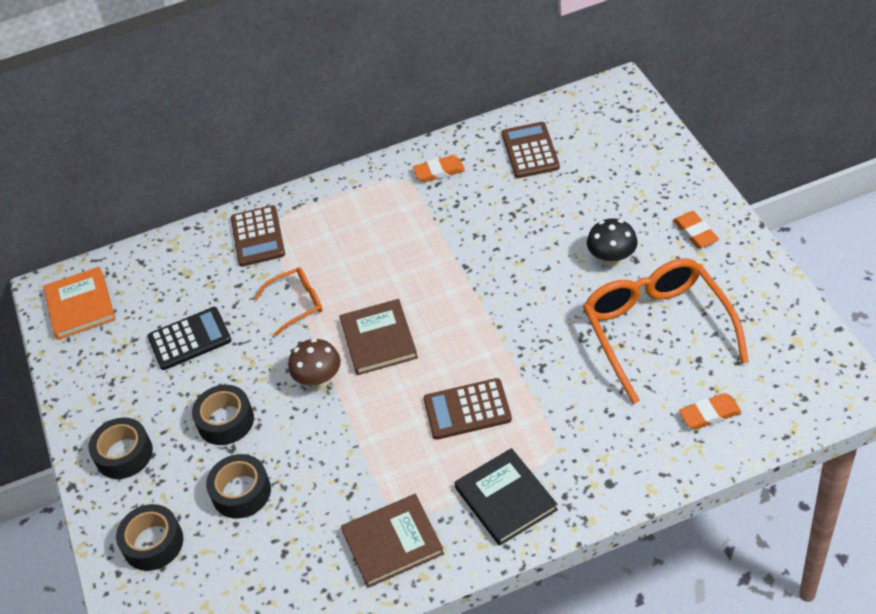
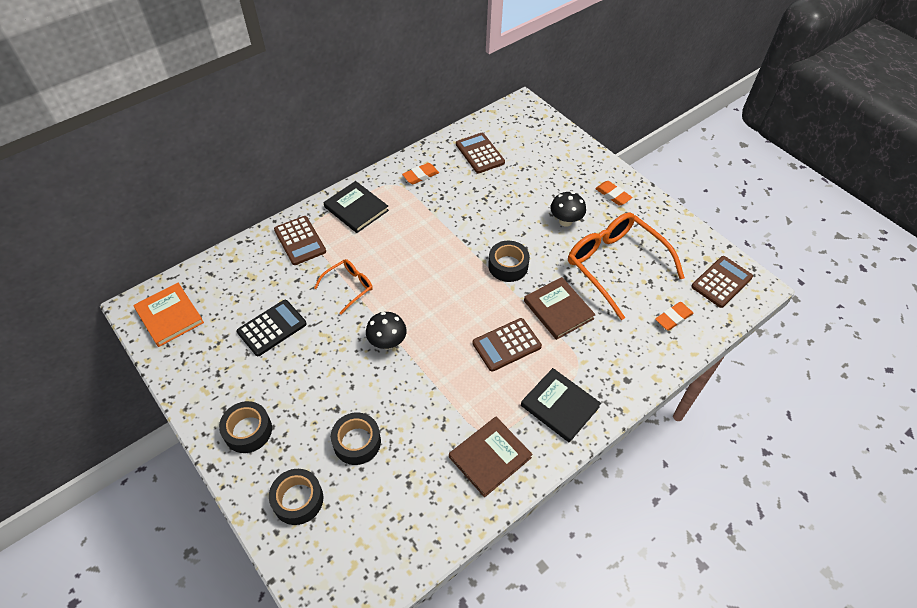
camera: 25 degrees left, 5 degrees up
black tape [192,385,254,445] -> black tape moved to [488,241,530,282]
brown mushroom [288,338,341,389] -> black mushroom [366,312,407,350]
brown book [340,299,418,375] -> brown book moved to [524,277,596,340]
none -> black book [324,181,389,233]
none -> brown calculator [691,256,753,308]

